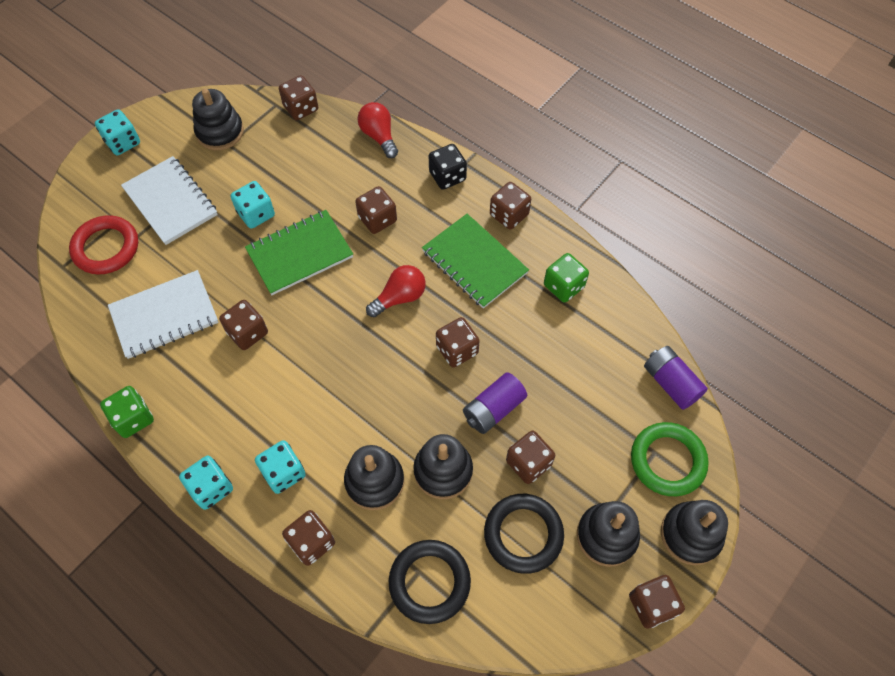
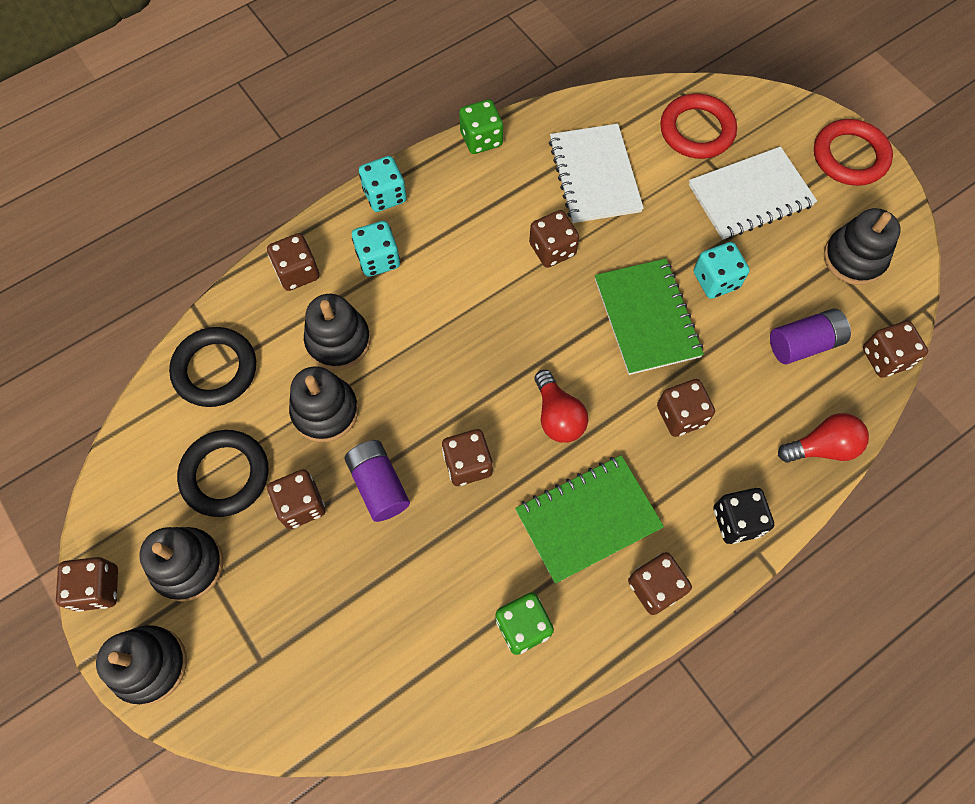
camera: 105 degrees right, 5 degrees up
turquoise dice [95,109,140,155] -> red ring [814,119,893,186]
green ring [631,422,709,496] -> none
purple battery [644,346,708,410] -> purple battery moved to [770,309,851,364]

